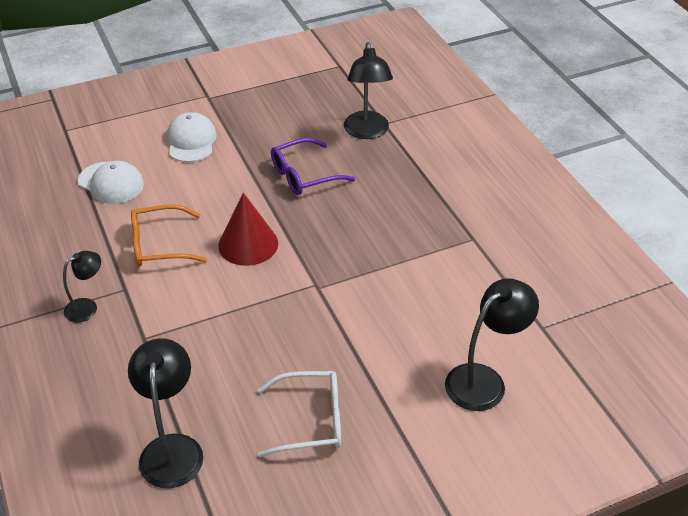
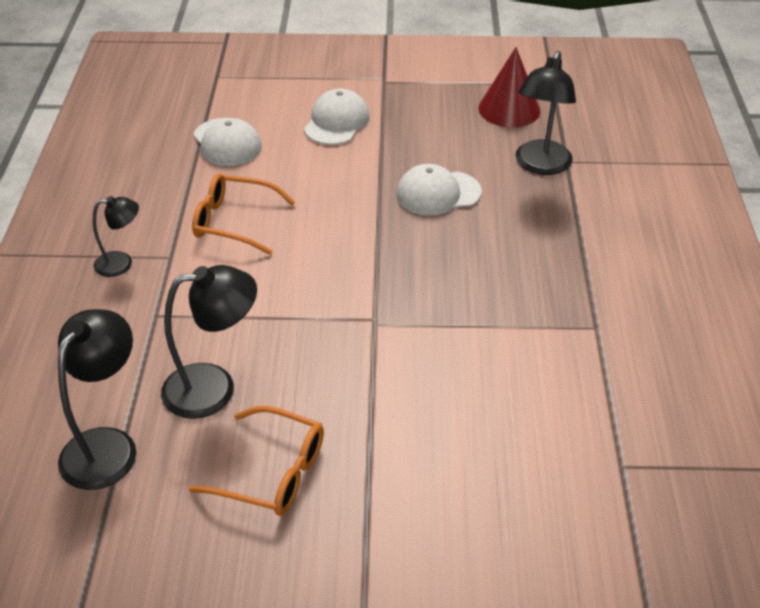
camera: 25 degrees right, 0 degrees up
red cone [218,193,278,266] -> red cone moved to [478,47,540,127]
white glasses [258,371,341,457] -> orange glasses [189,406,324,516]
purple glasses [271,138,355,195] -> white cap [396,164,482,216]
black lamp [445,278,539,411] -> black lamp moved to [161,265,257,419]

